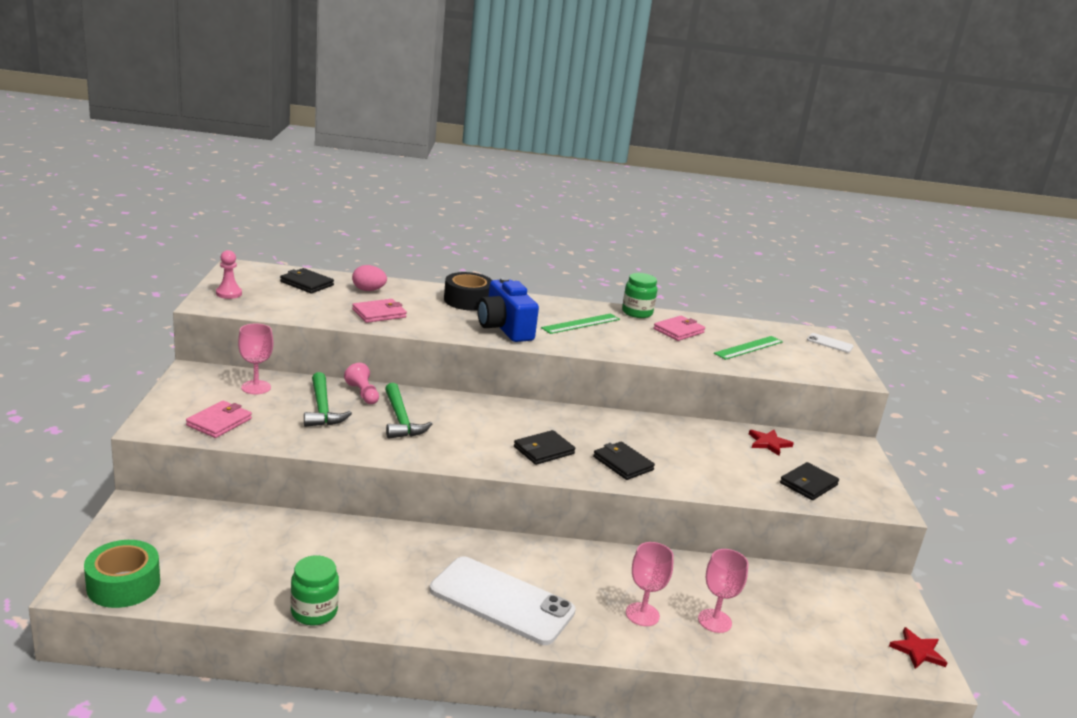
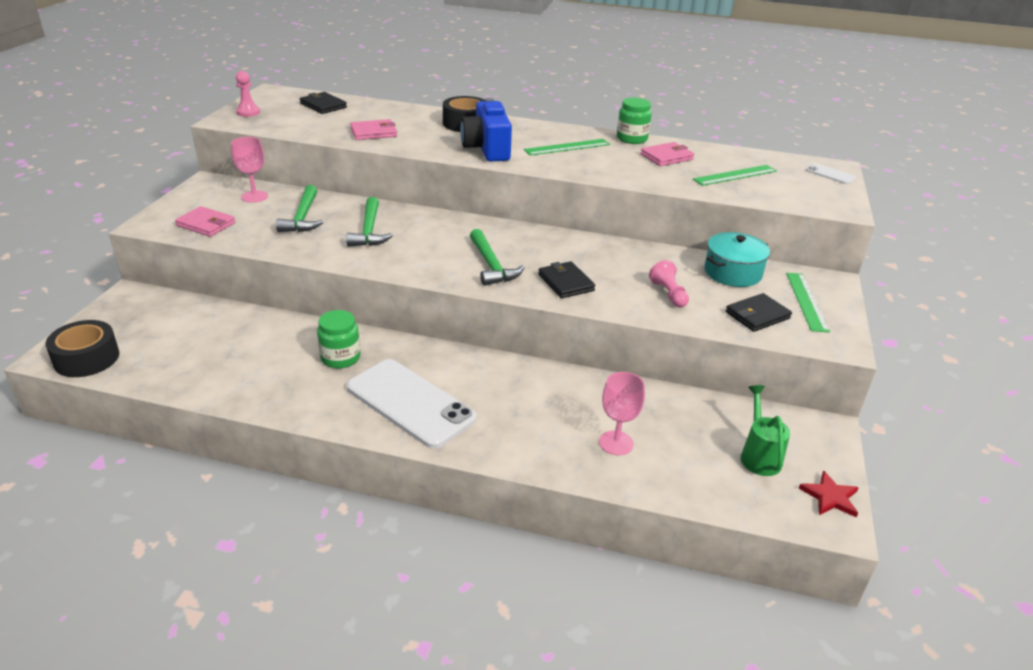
camera: 15 degrees right, 10 degrees up
green tape [84,540,160,608] -> black tape [46,320,119,377]
pink wallet [186,401,252,438] -> pink wallet turned 75 degrees clockwise [175,206,236,237]
green jar [291,555,339,625] -> green jar moved to [317,310,360,369]
pink pawn [344,363,379,404] -> pink pawn moved to [649,260,689,307]
pink egg [352,265,387,291] -> none
black wallet [514,430,575,465] -> green hammer [470,229,525,286]
pink goblet [626,542,674,626] -> none
red star [749,430,794,456] -> turquoise pot [704,232,770,287]
none -> green watering can [741,385,790,476]
none -> green ruler [786,273,830,332]

